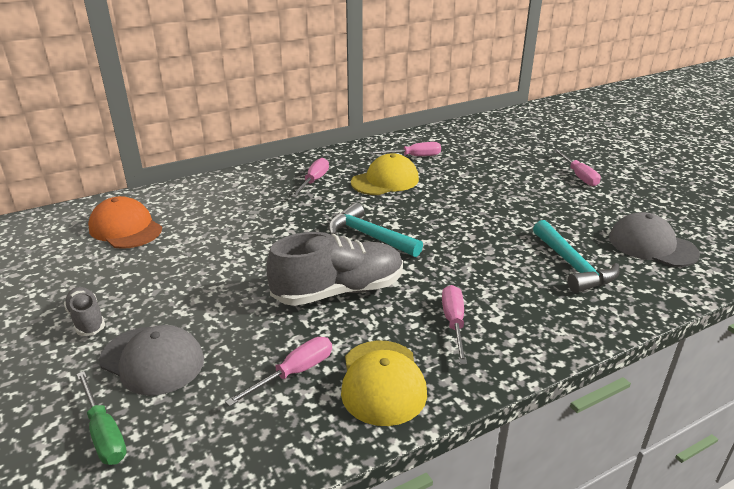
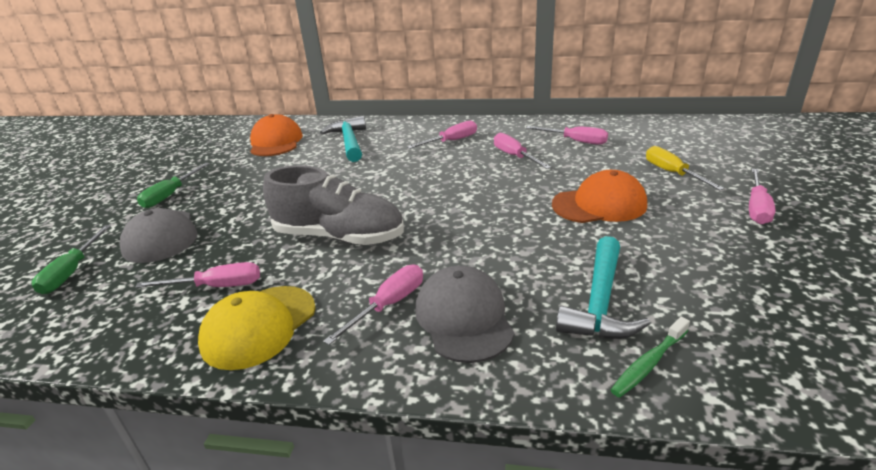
camera: 40 degrees right, 0 degrees up
grey shoe [64,287,105,336] -> green screwdriver [137,163,210,208]
turquoise hammer [328,202,423,257] -> turquoise hammer moved to [320,116,366,162]
yellow cap [351,153,419,195] -> pink screwdriver [494,133,551,169]
grey cap [609,212,700,267] -> grey cap moved to [415,266,515,363]
none -> orange cap [552,170,647,223]
none -> green toothbrush [611,317,690,398]
none -> yellow screwdriver [646,146,725,190]

